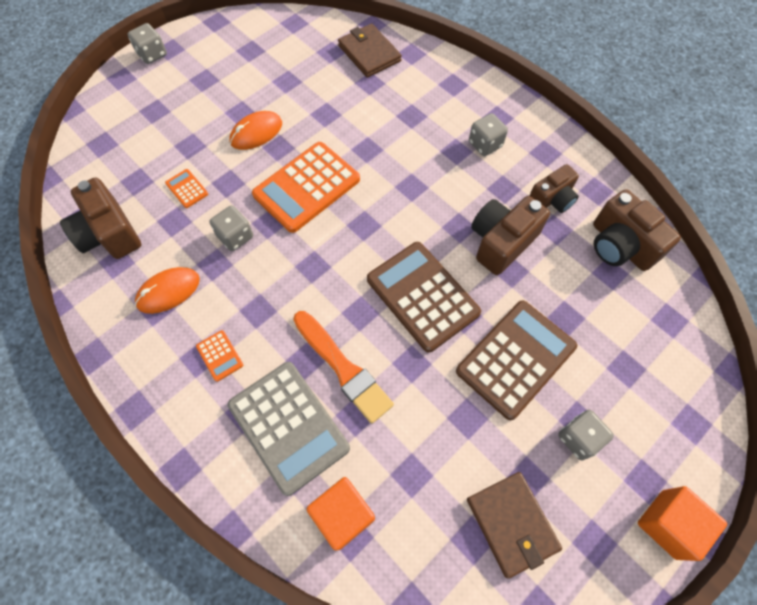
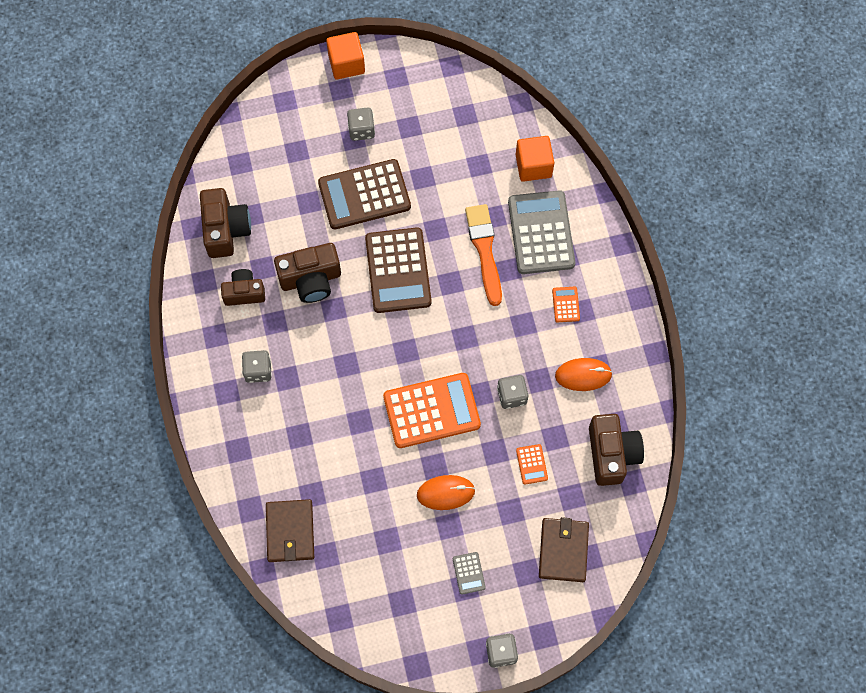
camera: 150 degrees left, 5 degrees up
brown wallet [467,472,562,579] -> brown wallet moved to [539,517,589,582]
none -> grey calculator [453,552,486,595]

